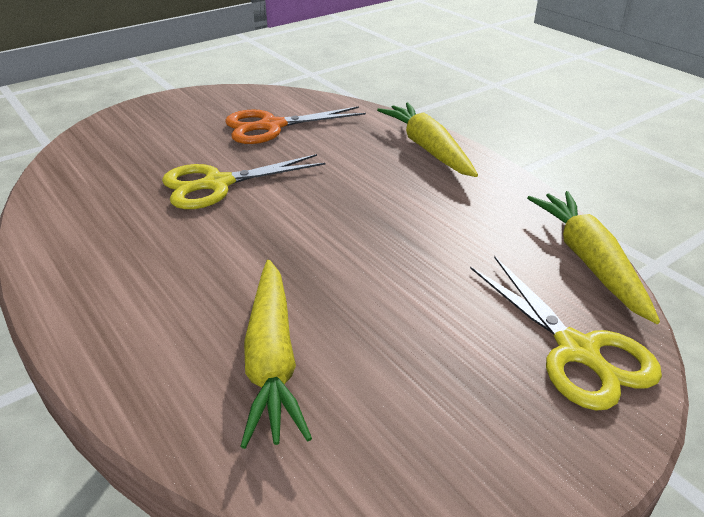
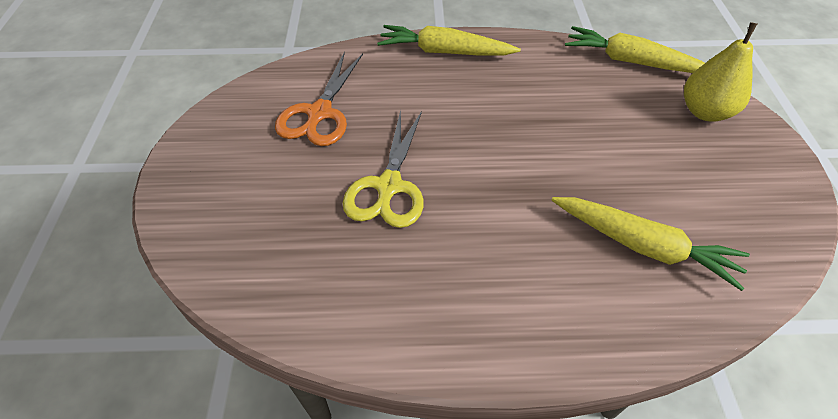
camera: 55 degrees left, 15 degrees up
yellow scissors [470,256,662,410] -> yellow pear [684,22,757,121]

